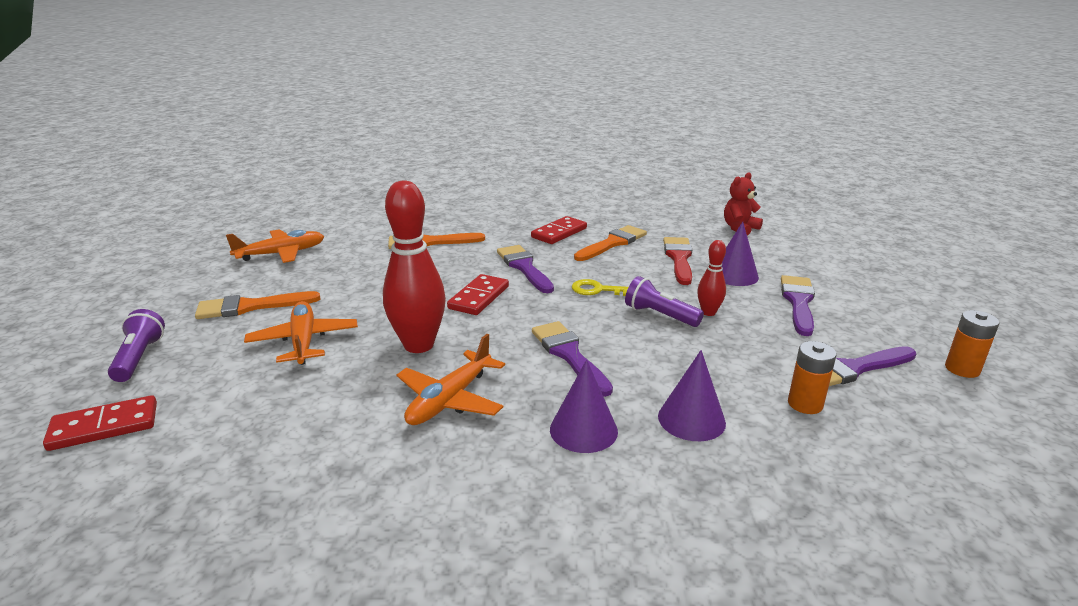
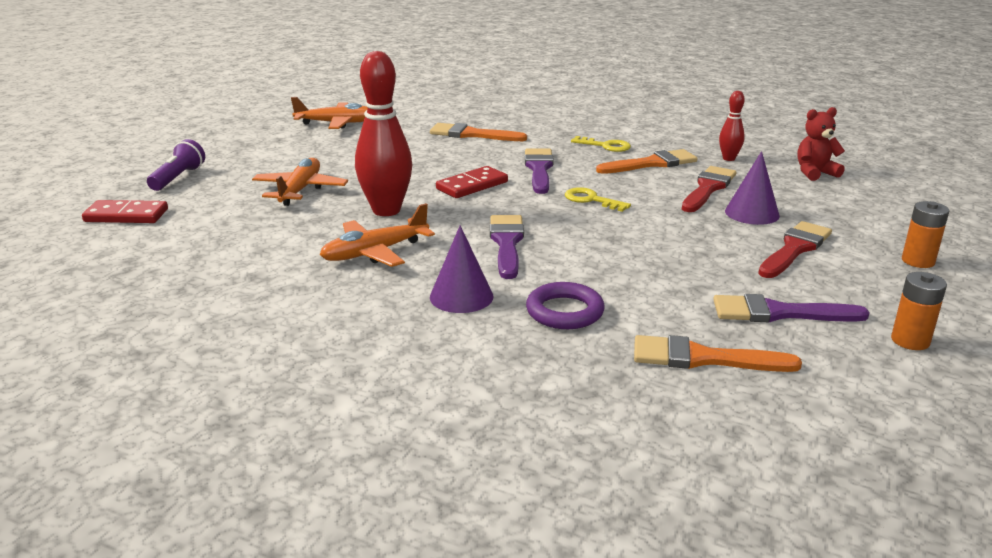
camera: 25 degrees right, 0 degrees up
orange brush [195,291,320,319] -> orange brush moved to [634,335,802,372]
red domino [531,216,587,244] -> yellow key [571,136,631,152]
purple flashlight [625,276,704,327] -> none
purple cone [658,350,726,441] -> purple ring [526,282,605,329]
red bowling pin [697,240,726,316] -> red bowling pin moved to [719,91,745,161]
purple brush [781,275,815,336] -> red brush [758,221,832,278]
orange battery [788,341,837,414] -> orange battery moved to [902,201,949,268]

